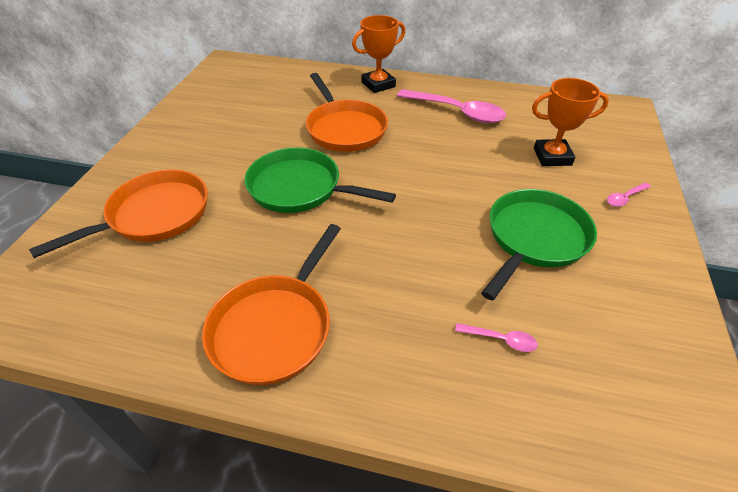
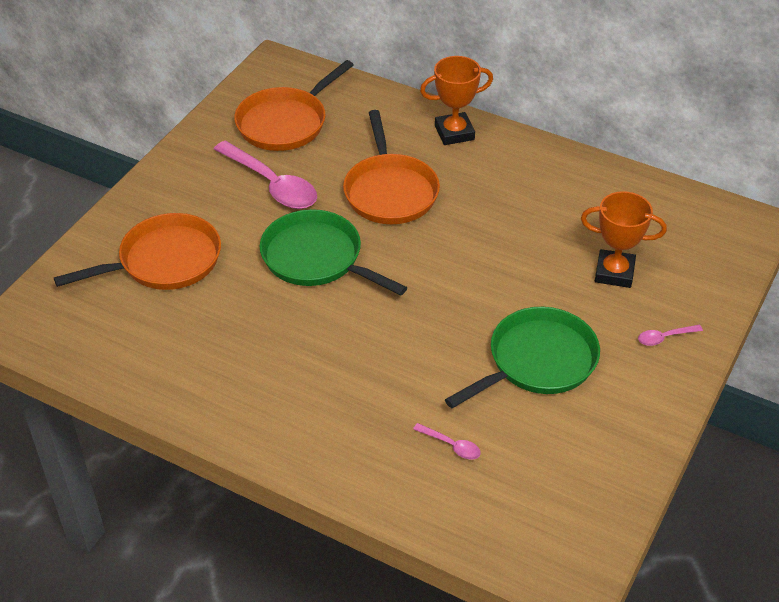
camera: 15 degrees right, 0 degrees up
orange pan [202,224,341,385] -> orange pan moved to [234,60,353,151]
pink spoon [397,89,506,123] -> pink spoon moved to [214,141,317,209]

